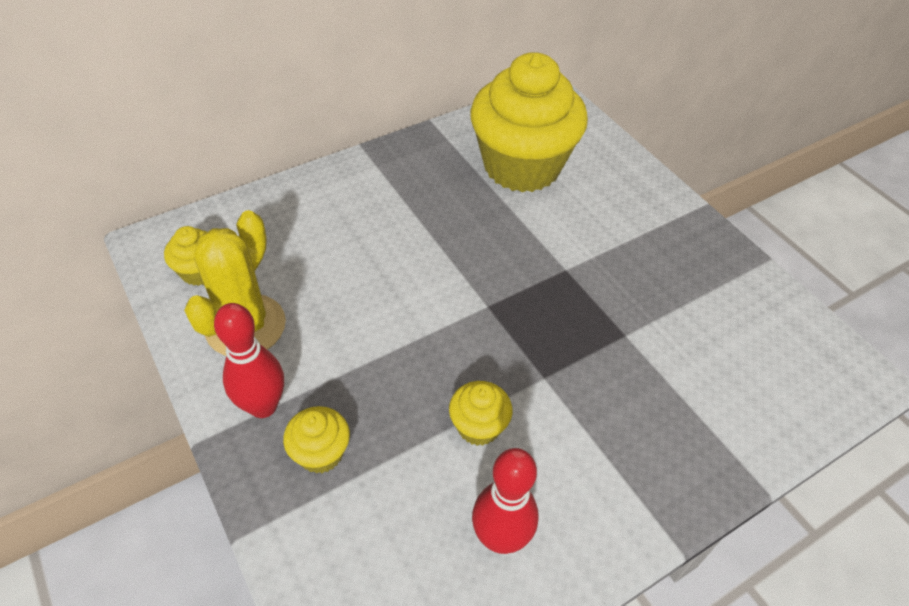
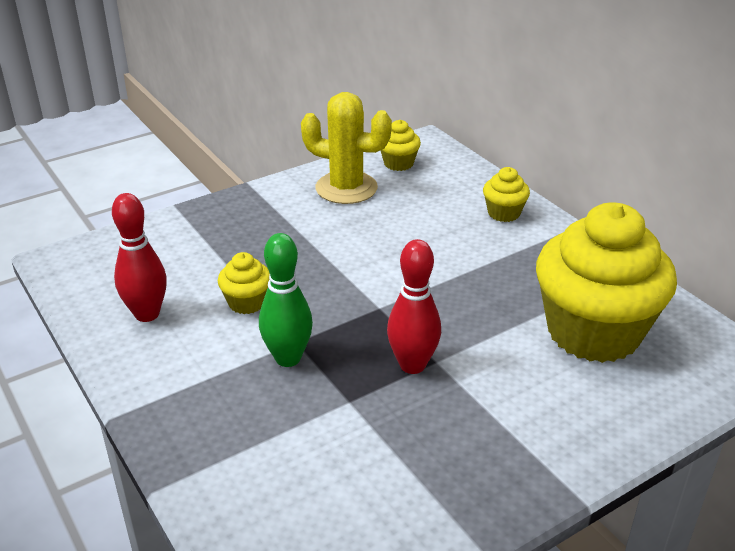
camera: 90 degrees right, 15 degrees down
red bowling pin [214,303,284,418] -> red bowling pin moved to [387,239,441,374]
yellow cupcake [283,406,350,473] -> yellow cupcake moved to [483,167,530,222]
none -> green bowling pin [259,233,313,367]

